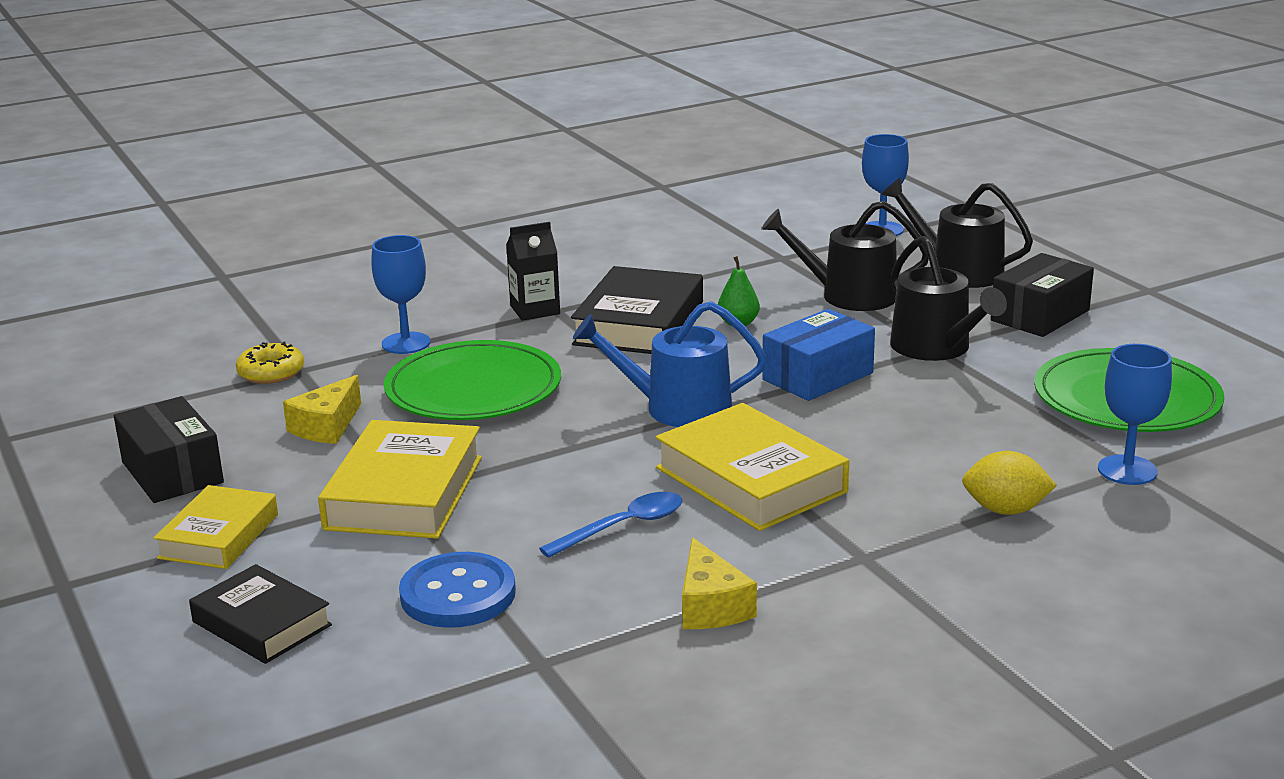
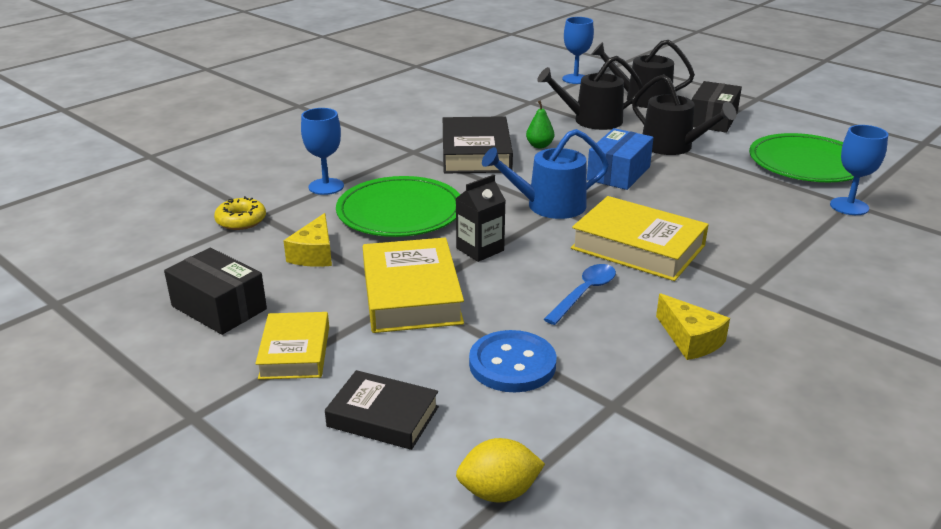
camera: 20 degrees left, 5 degrees up
black carton [506,222,560,321] -> black carton moved to [456,175,506,262]
yellow lemon [962,451,1057,515] -> yellow lemon moved to [456,438,545,503]

